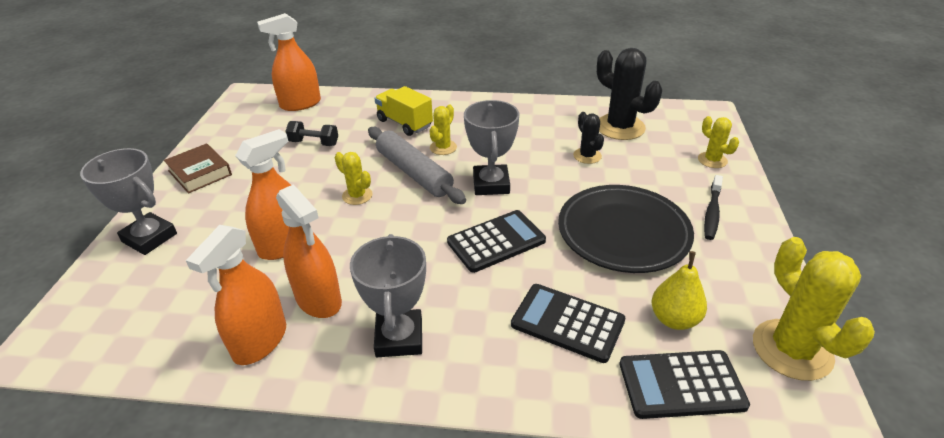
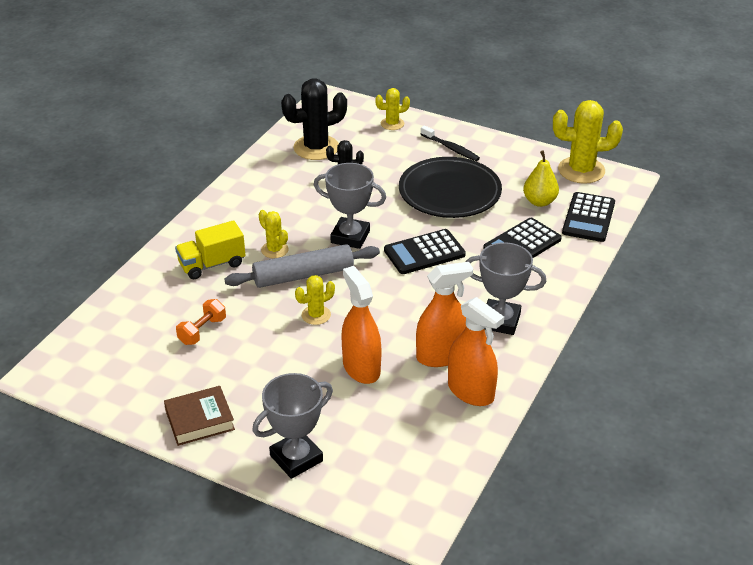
camera: 70 degrees left, 0 degrees up
orange spray bottle [257,13,321,111] -> none
black dumbbell [285,121,338,146] -> orange dumbbell [176,299,226,345]
black calculator [447,210,546,273] -> black calculator turned 105 degrees counterclockwise [384,229,466,274]

